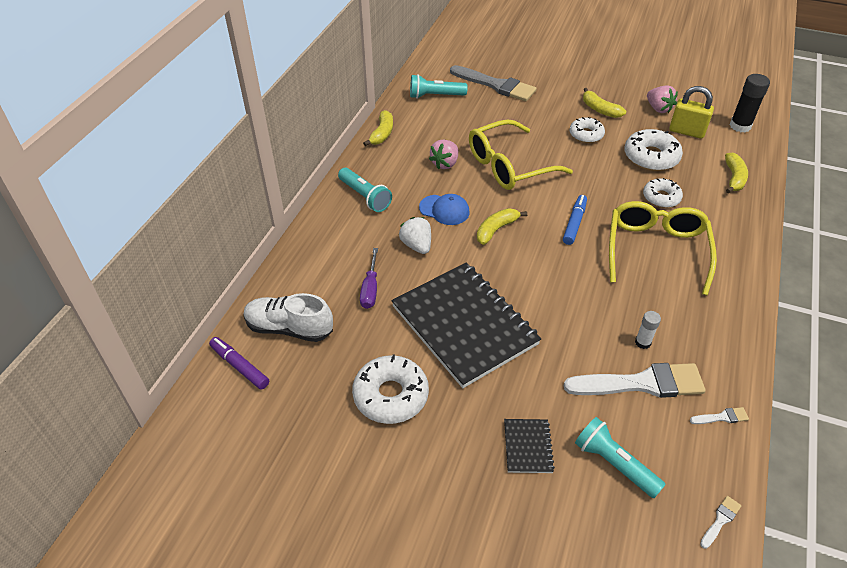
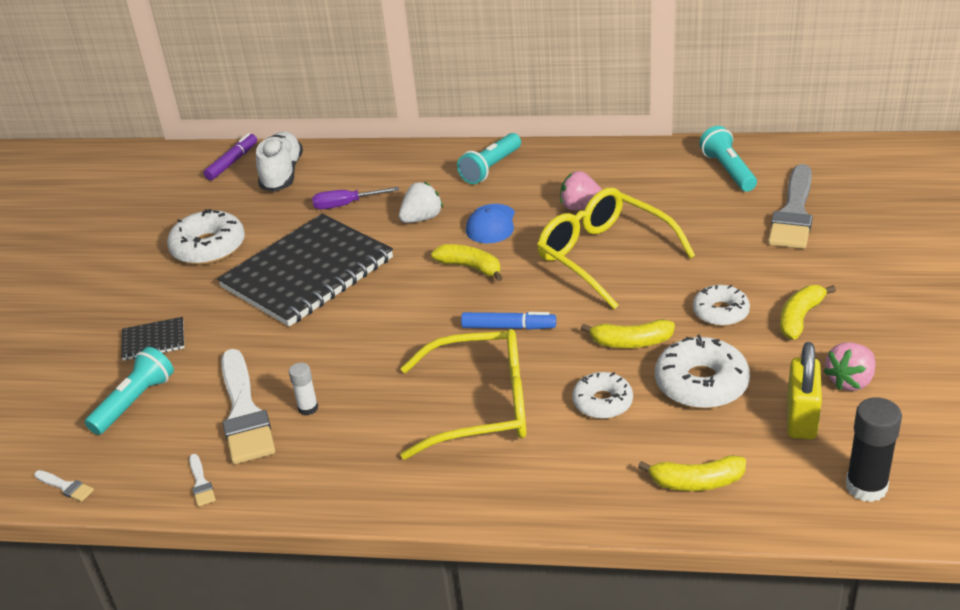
camera: 80 degrees right, 10 degrees down
yellow banana [363,110,393,146] -> yellow banana moved to [581,319,675,348]

